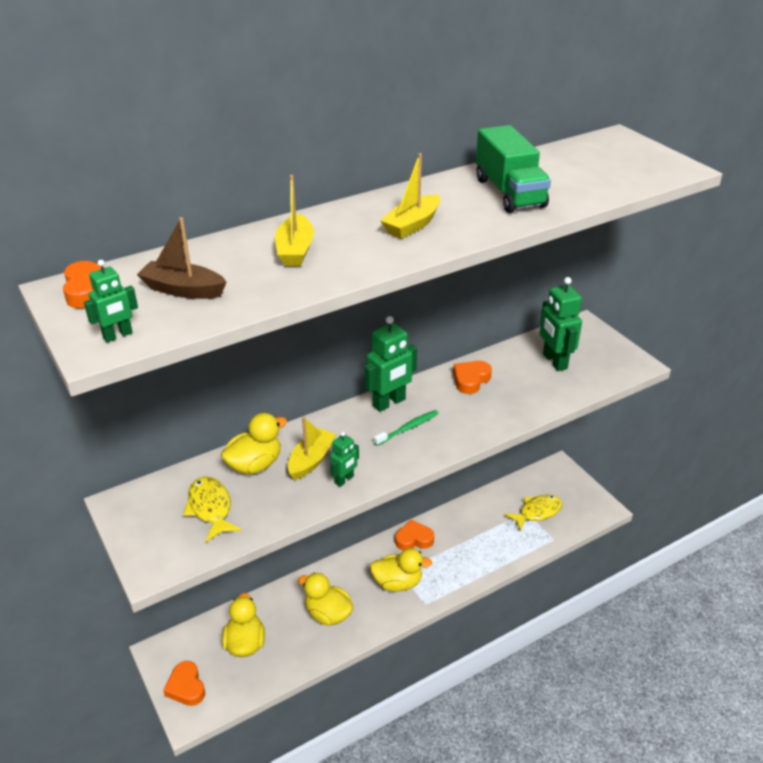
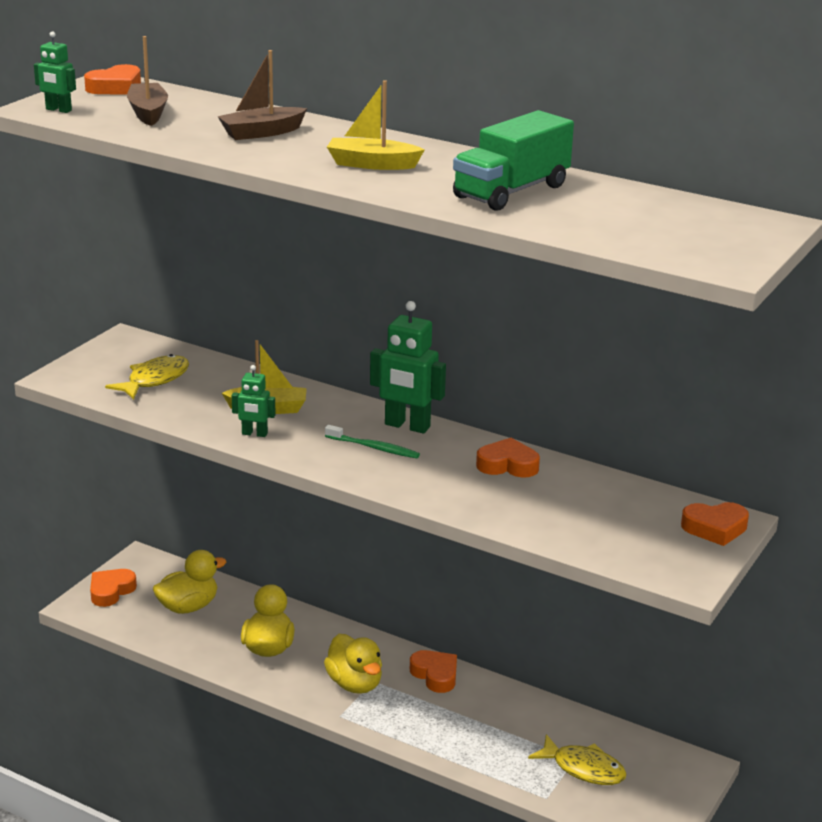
camera: 60 degrees right, 10 degrees down
yellow duck [221,413,287,475] -> none
yellow boat [275,175,314,266] -> brown boat [217,50,307,140]
green robot [540,277,582,371] -> none
none -> orange heart [681,502,749,546]

